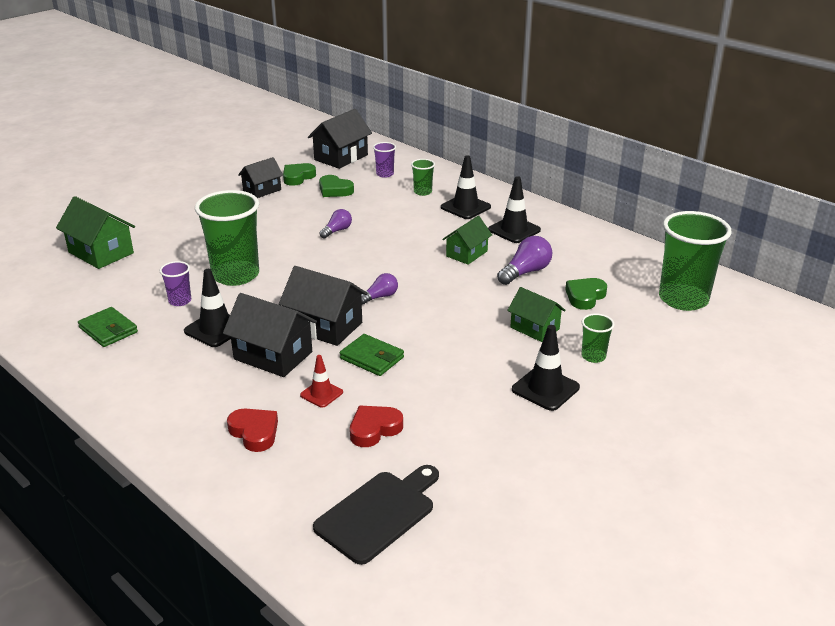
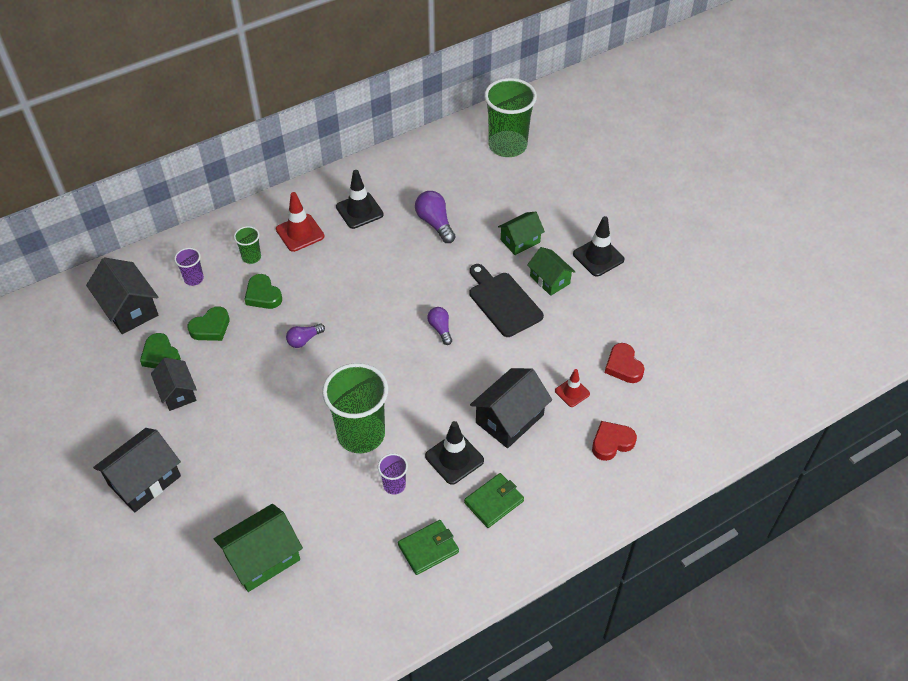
camera: 75 degrees left, 20 degrees up
black house [279,266,367,346] -> black house moved to [93,428,181,512]
black cutting board [313,465,439,565] -> black cutting board moved to [469,264,544,337]
purple light bulb [319,209,352,239] -> purple light bulb turned 90 degrees counterclockwise [286,323,325,348]
green wallet [340,334,404,376] -> green wallet moved to [464,473,524,528]
black traffic cone [441,155,491,219] -> red traffic cone [276,192,324,252]
green house [442,216,492,265] -> green house moved to [527,247,576,296]
green heart [565,278,607,310] -> green heart moved to [244,274,282,309]
green cup [581,313,615,363] -> none

